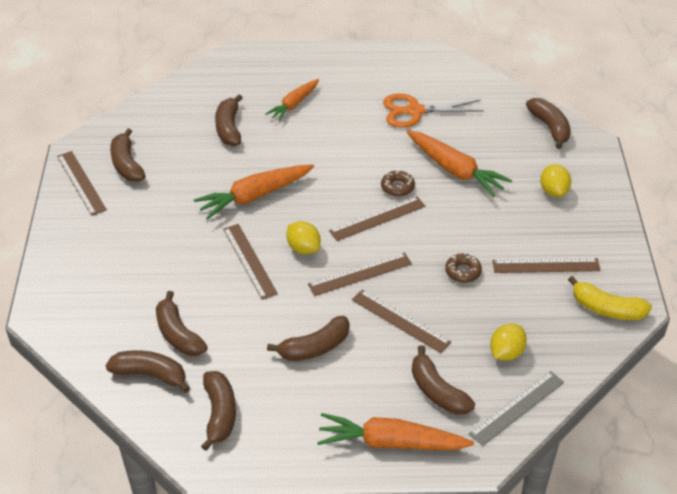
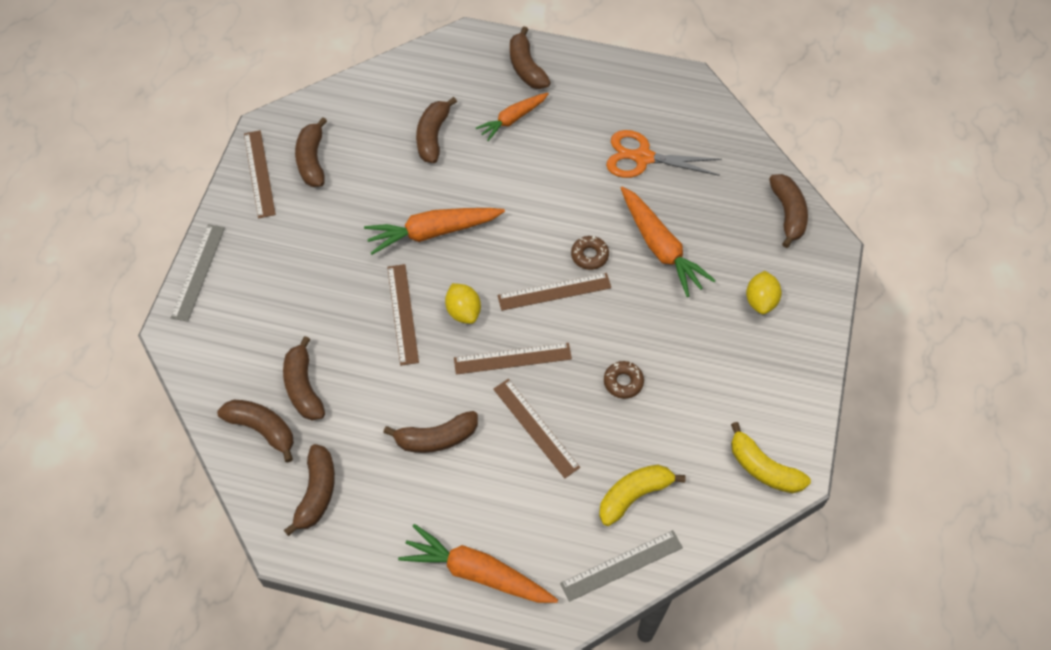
camera: 15 degrees right, 15 degrees up
brown banana [412,345,475,415] -> brown banana moved to [510,26,551,89]
yellow lemon [490,324,527,361] -> yellow banana [599,465,686,526]
brown ruler [492,258,601,273] -> none
none -> grey ruler [171,224,225,322]

